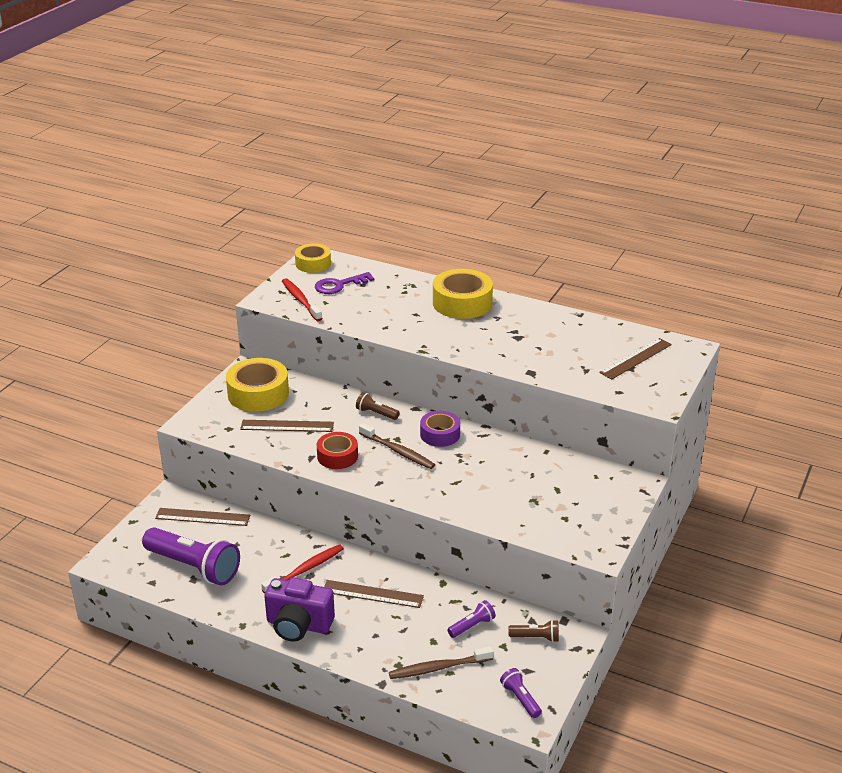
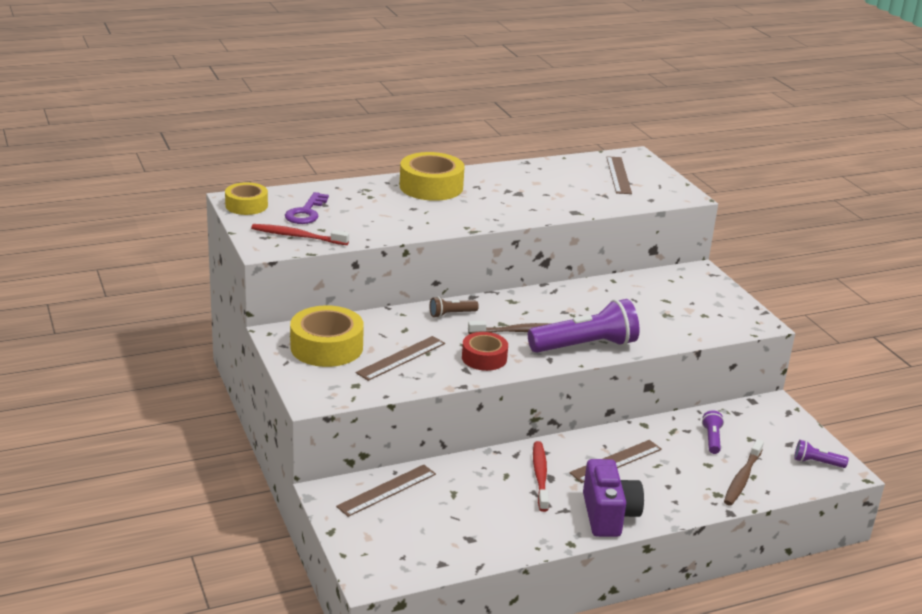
camera: 50 degrees left, 5 degrees down
purple flashlight [142,527,240,586] -> purple flashlight moved to [528,299,639,353]
purple camera [264,578,335,642] -> purple camera turned 60 degrees counterclockwise [583,459,644,537]
purple tape [420,411,460,447] -> none
brown flashlight [508,620,559,642] -> none

